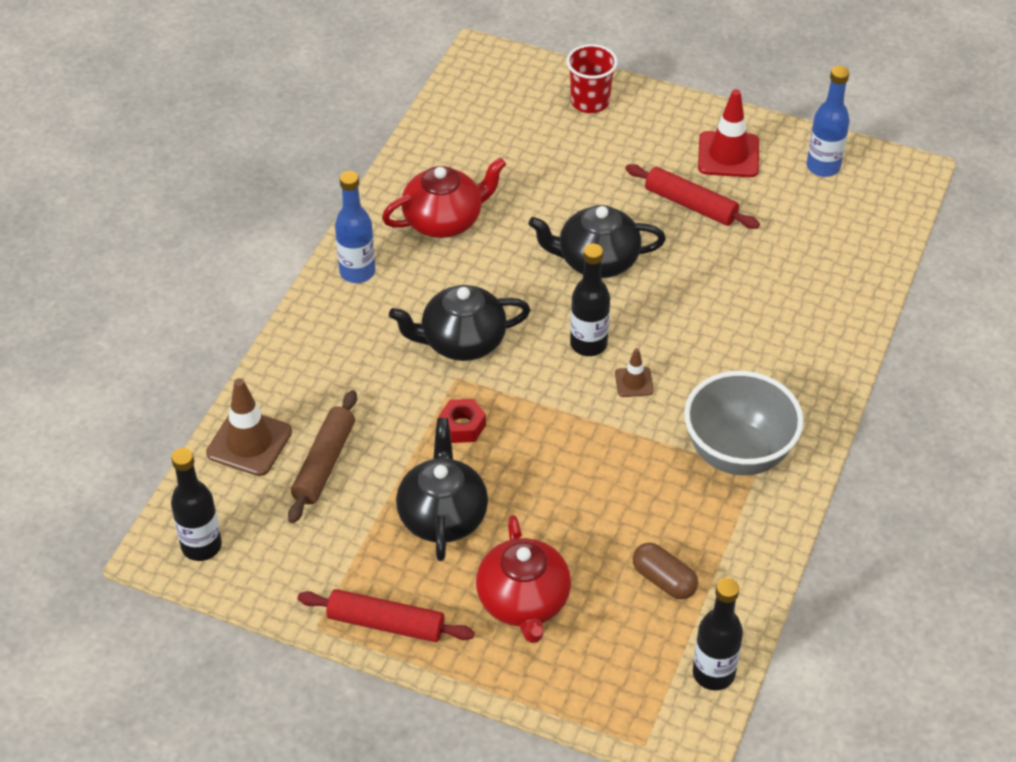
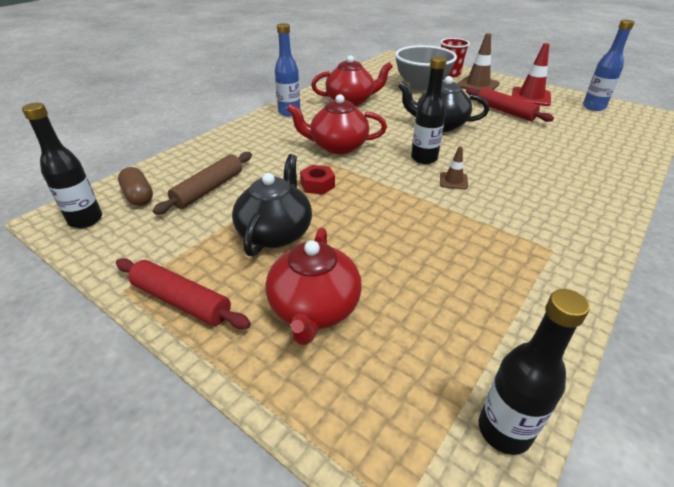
camera: 15 degrees right, 10 degrees down
brown traffic cone [206,378,292,476] -> brown traffic cone moved to [457,33,500,92]
black teapot [389,285,530,361] -> red teapot [287,94,387,154]
brown capsule [633,543,698,600] -> brown capsule moved to [118,167,153,206]
grey bowl [684,371,804,475] -> grey bowl moved to [395,45,457,91]

